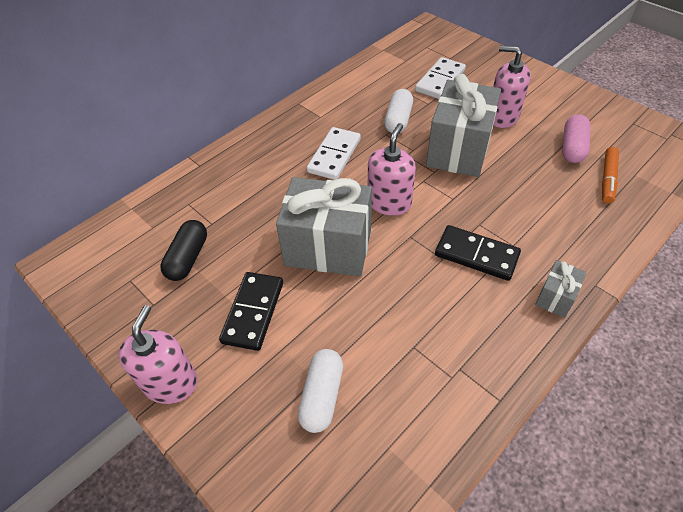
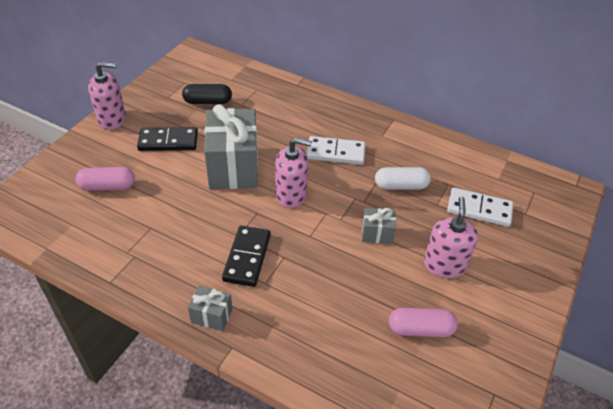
camera: 70 degrees right, 5 degrees down
white capsule [298,349,343,433] -> pink capsule [75,167,135,191]
grey gift [426,74,501,177] -> grey gift [362,208,396,244], size x0.46
orange marker [602,147,619,203] -> none

